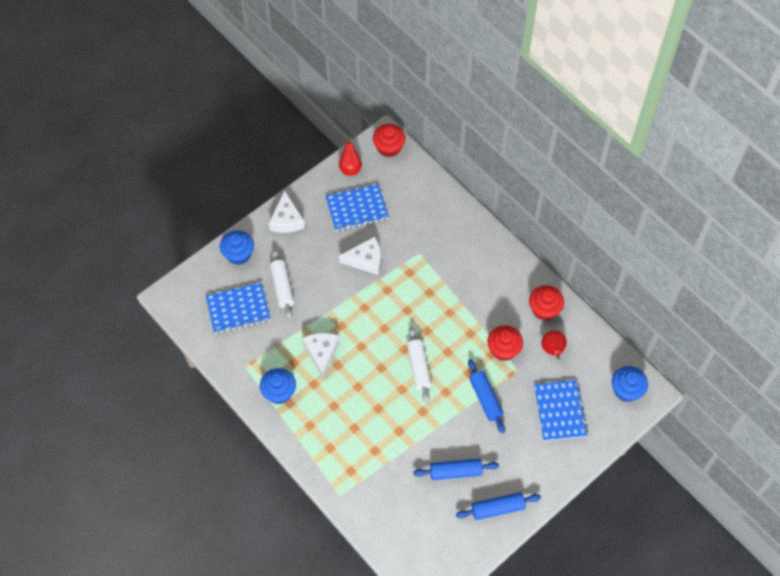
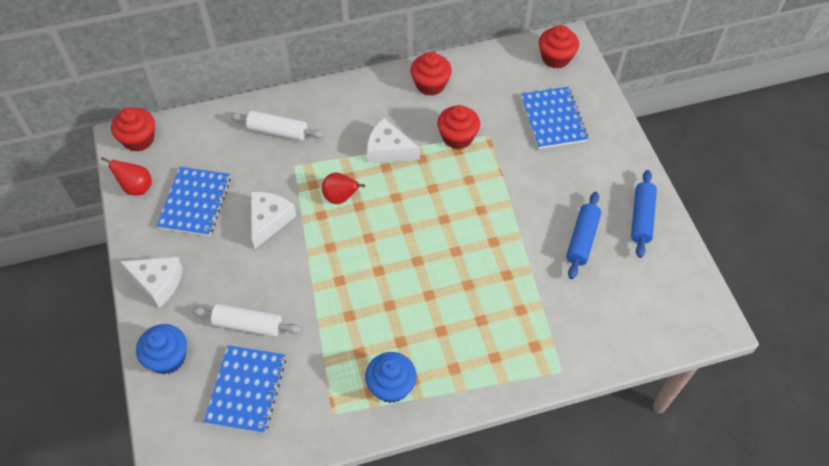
camera: 65 degrees left, 5 degrees down
white cheese [302,333,340,378] -> white cheese moved to [367,118,420,163]
white rolling pin [407,327,432,403] -> white rolling pin moved to [230,111,324,141]
blue rolling pin [468,359,505,433] -> none
blue notebook [534,380,588,441] -> blue notebook turned 60 degrees clockwise [521,87,588,149]
red pear [541,331,567,360] -> red pear moved to [322,173,365,204]
blue cupcake [612,366,648,402] -> red cupcake [539,25,579,69]

